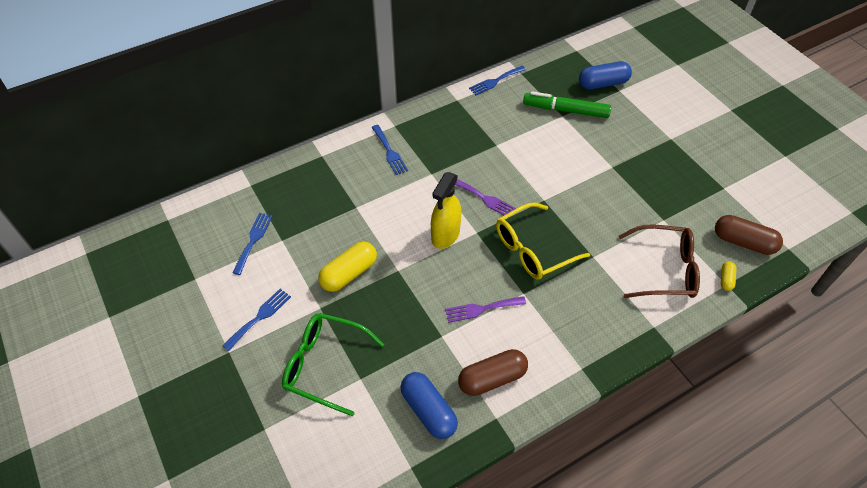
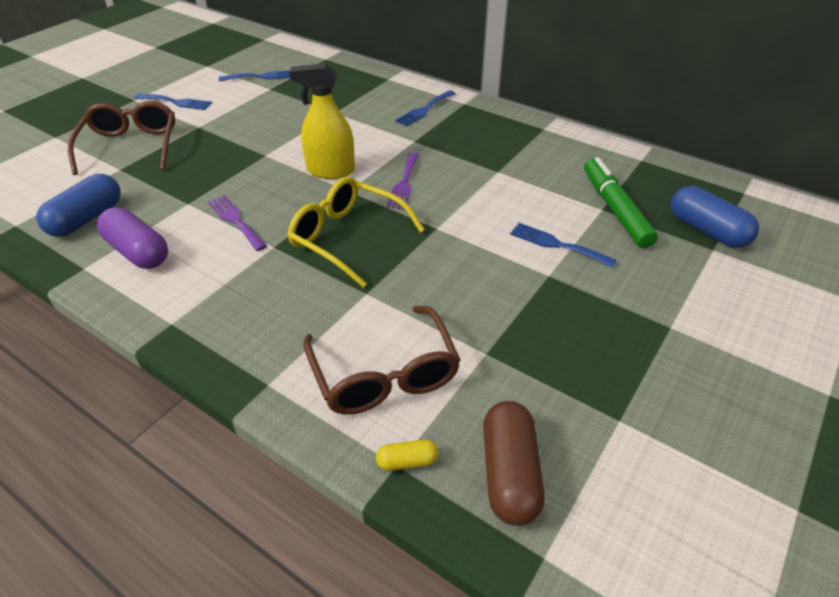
camera: 65 degrees right, 10 degrees down
green glasses [282,313,384,416] -> brown glasses [68,101,175,175]
yellow capsule [318,242,377,292] -> none
brown capsule [458,349,528,396] -> purple capsule [97,207,168,269]
blue fork [469,66,526,95] -> blue fork moved to [510,223,617,268]

